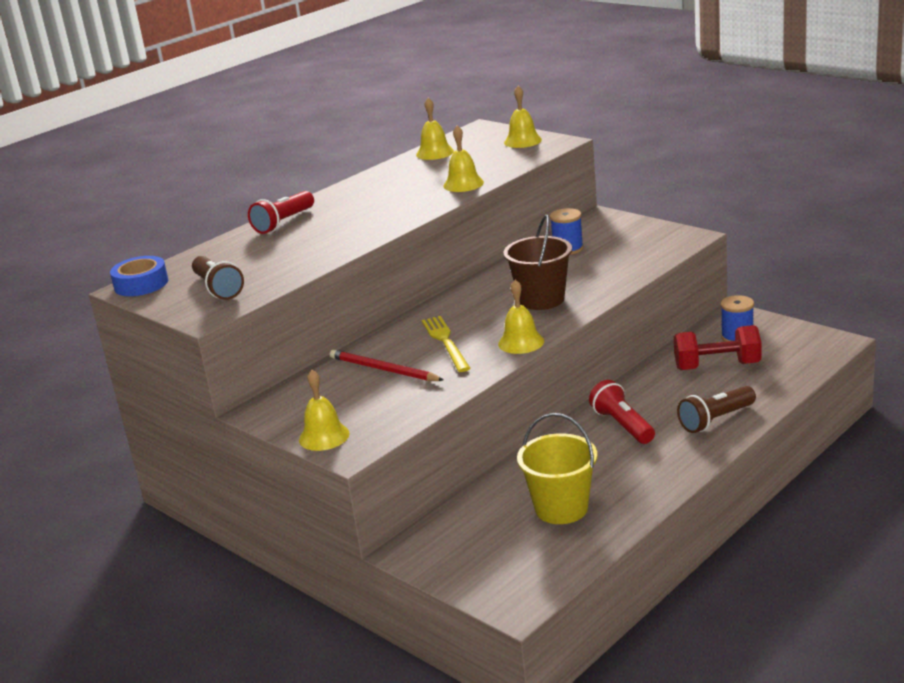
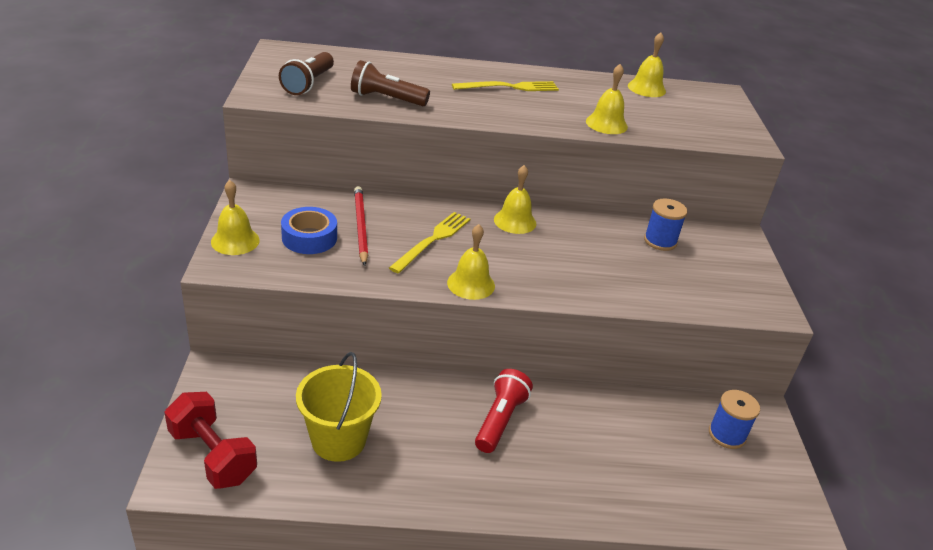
camera: 40 degrees right, 10 degrees up
blue tape [110,256,168,296] -> blue tape moved to [281,207,337,254]
red flashlight [248,191,314,234] -> none
brown bucket [503,215,572,310] -> none
yellow bell [504,86,542,148] -> yellow bell moved to [494,165,536,234]
red dumbbell [674,325,762,370] -> red dumbbell moved to [164,392,257,489]
brown flashlight [677,386,756,433] -> brown flashlight moved to [351,60,430,106]
none -> yellow fork [452,81,559,91]

